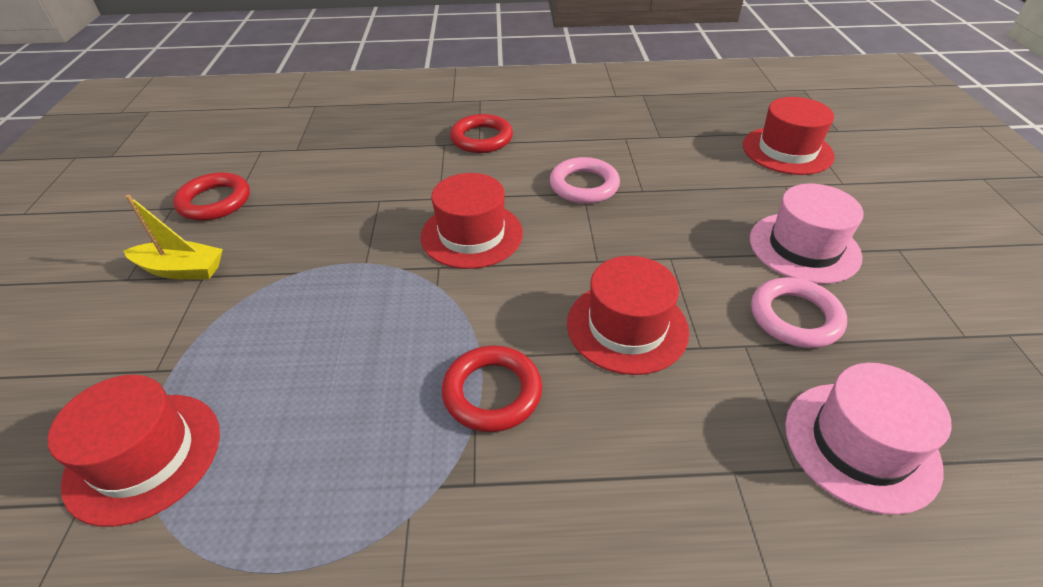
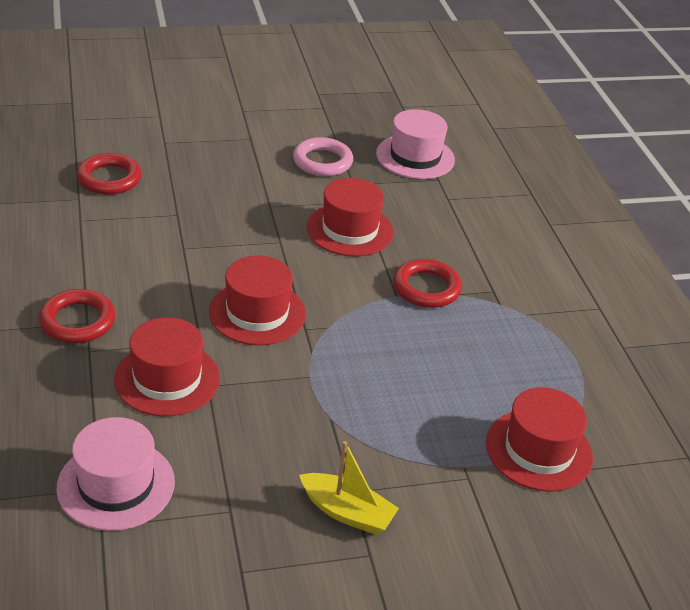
camera: 105 degrees left, 5 degrees down
yellow boat [123,195,223,279] -> yellow boat turned 120 degrees clockwise [299,441,399,535]
red ring [173,172,250,221] -> red ring moved to [77,153,142,195]
pink ring [550,157,620,204] -> none
red hat [743,97,835,175] -> red hat moved to [114,317,220,416]
pink hat [750,184,864,284] -> pink hat moved to [56,417,175,531]

